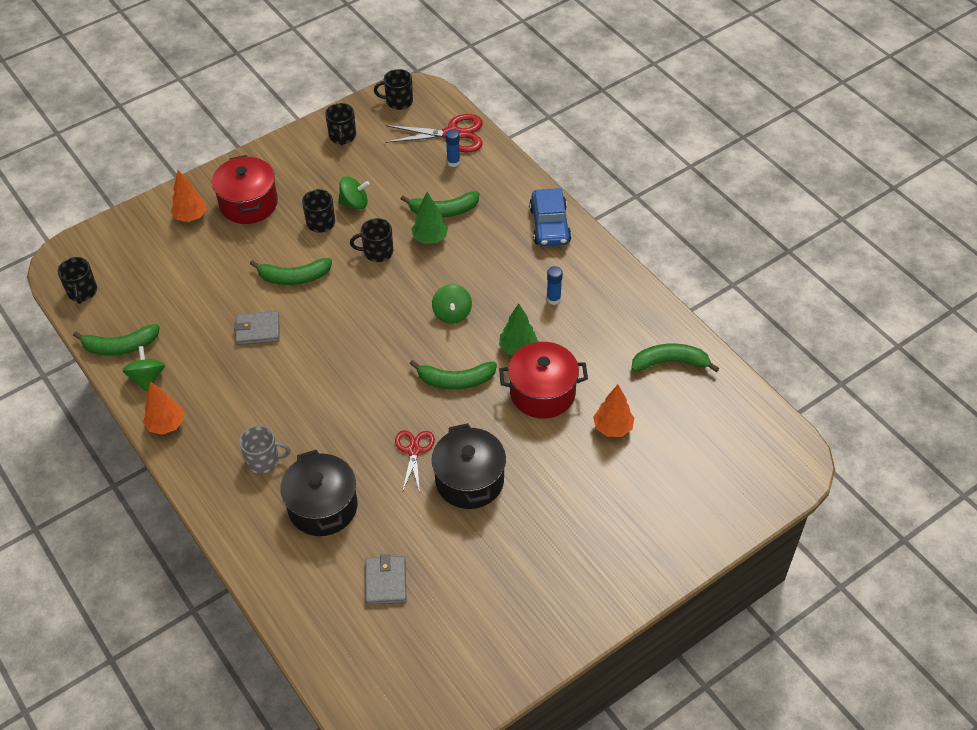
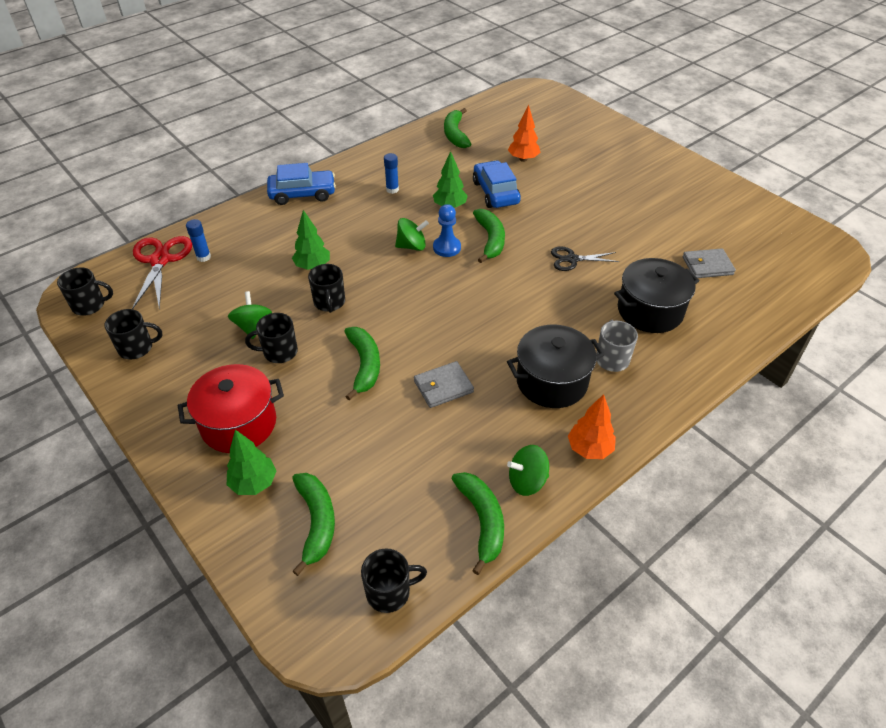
camera: 95 degrees left, 5 degrees down
orange tree [171,170,207,222] -> green tree [227,430,276,495]
grey wallet [234,311,280,345] -> grey wallet turned 75 degrees clockwise [414,361,474,408]
black mug [374,69,413,110] -> black mug turned 90 degrees counterclockwise [57,268,113,315]
red scissors [395,431,435,493] -> black scissors [551,246,619,271]
green banana [401,191,479,218] -> green banana moved to [292,473,335,576]
black pot [432,423,506,509] -> black pot moved to [507,325,605,408]
red pot [499,342,588,419] -> blue car [473,161,521,208]
none -> blue pawn [433,204,461,257]

